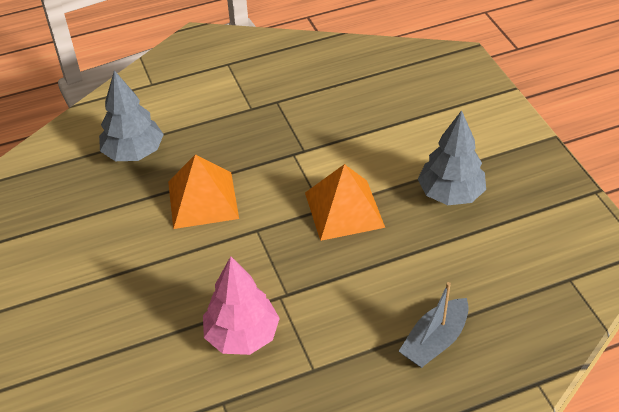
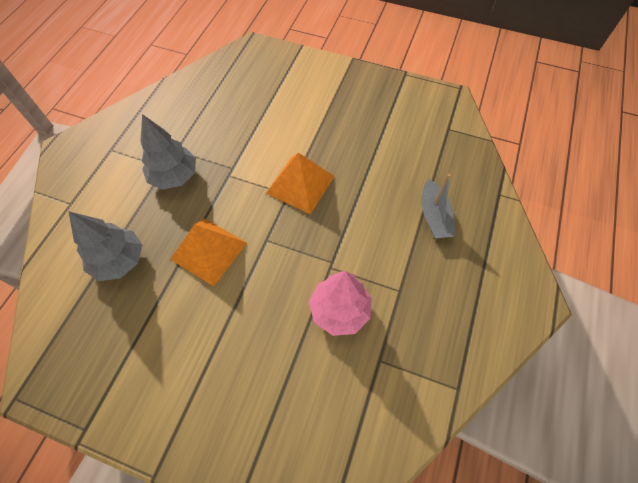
camera: 50 degrees left, 15 degrees up
grey tree [418,110,486,205] -> grey tree moved to [140,114,196,190]

